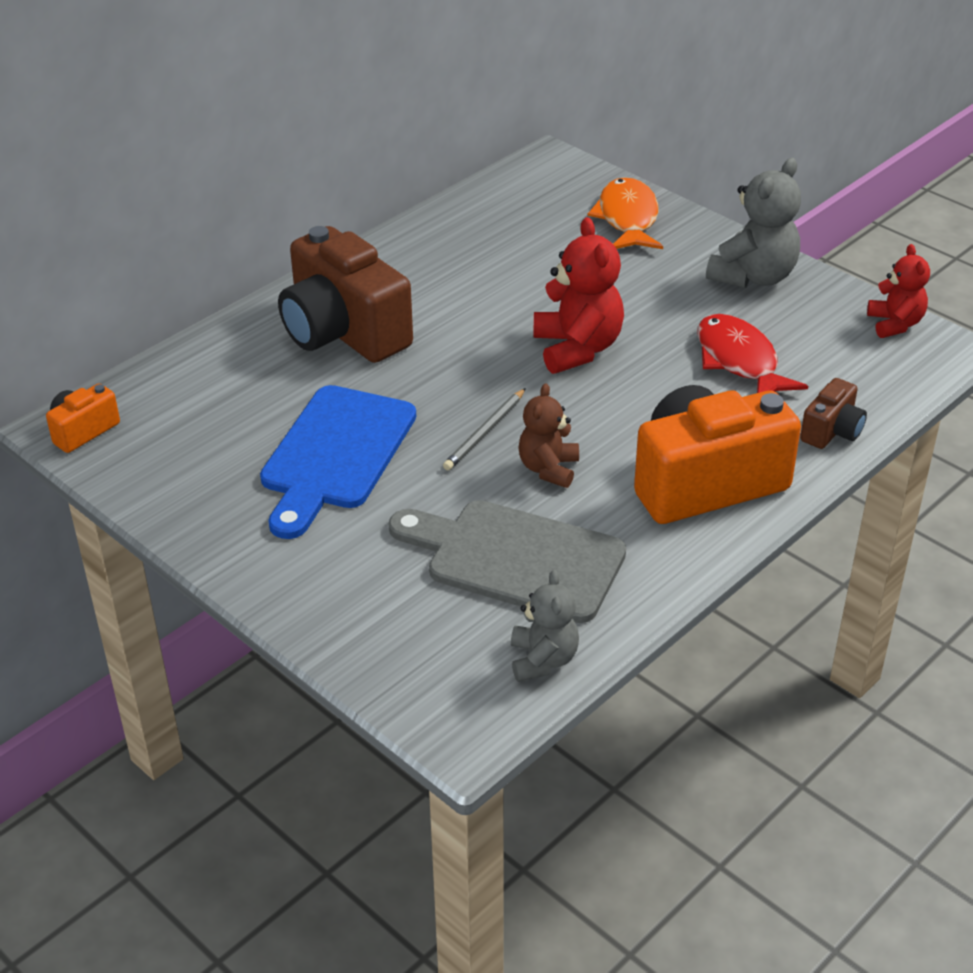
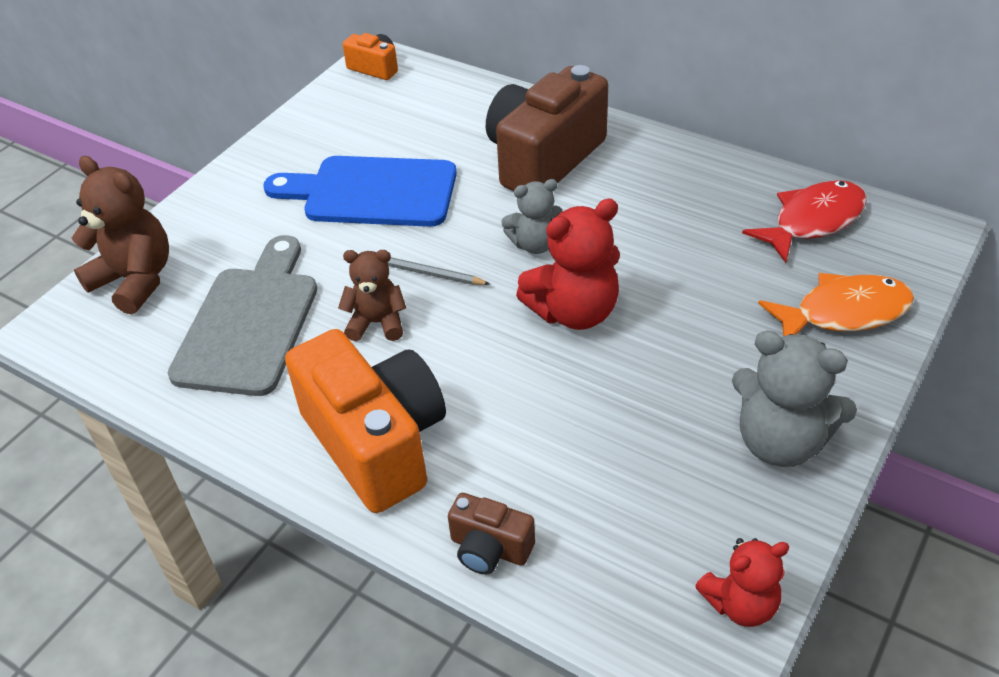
camera: 80 degrees right, 5 degrees up
grey teddy bear [511,570,579,682] -> grey teddy bear moved to [501,179,563,254]
red fish [697,314,808,393] -> red fish moved to [742,180,867,263]
none -> brown teddy bear [72,156,169,314]

